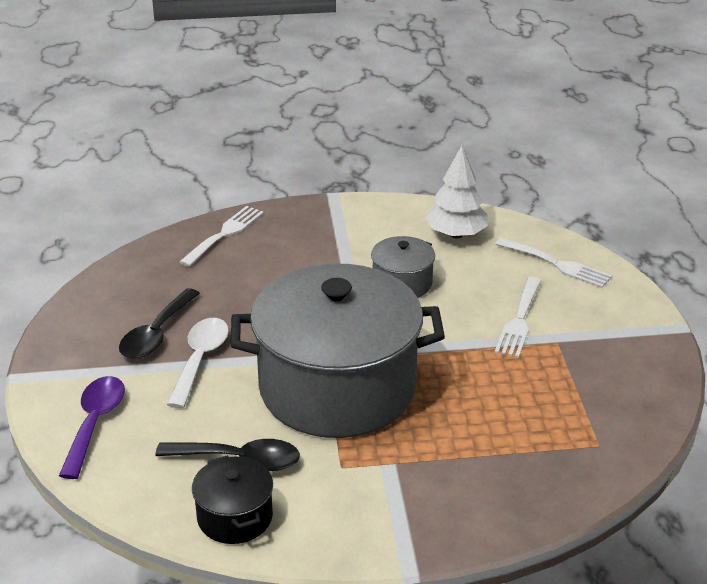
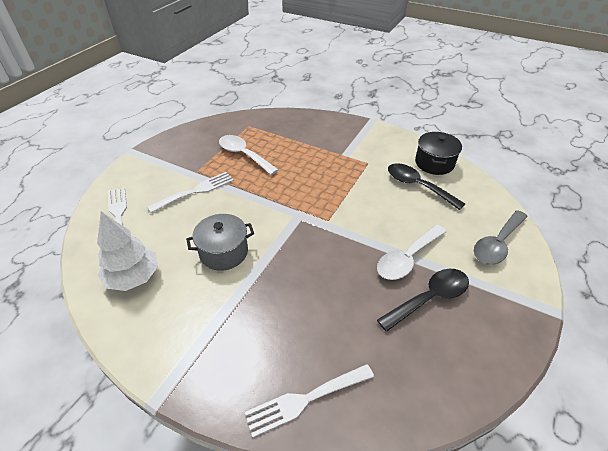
camera: 145 degrees left, 10 degrees up
purple spoon [59,376,125,479] -> grey spoon [474,210,528,265]
grey pot [231,264,445,438] -> none
none -> white spoon [219,135,278,175]

